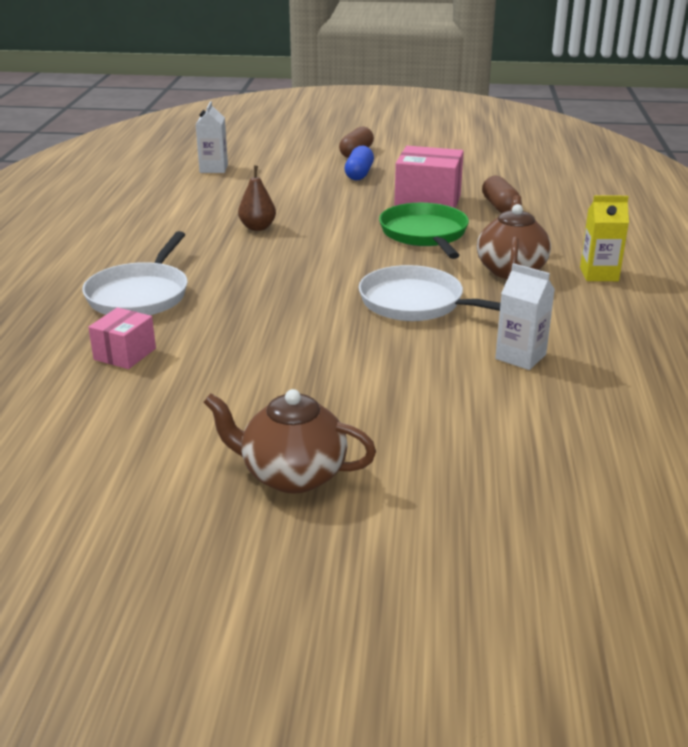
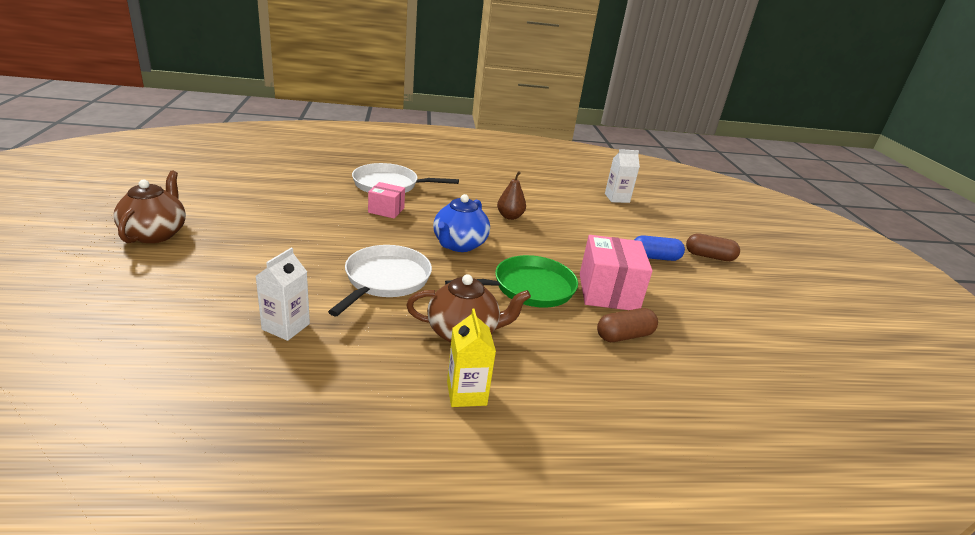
camera: 75 degrees right, 0 degrees up
pink box [88,307,156,369] -> pink box moved to [368,182,405,218]
none -> blue teapot [433,194,490,252]

